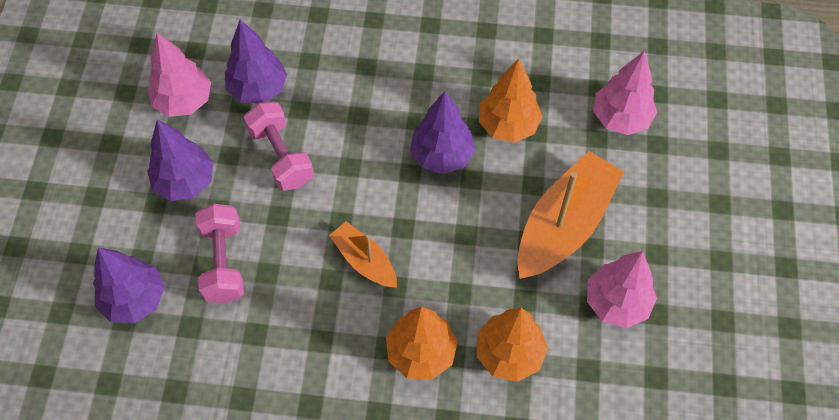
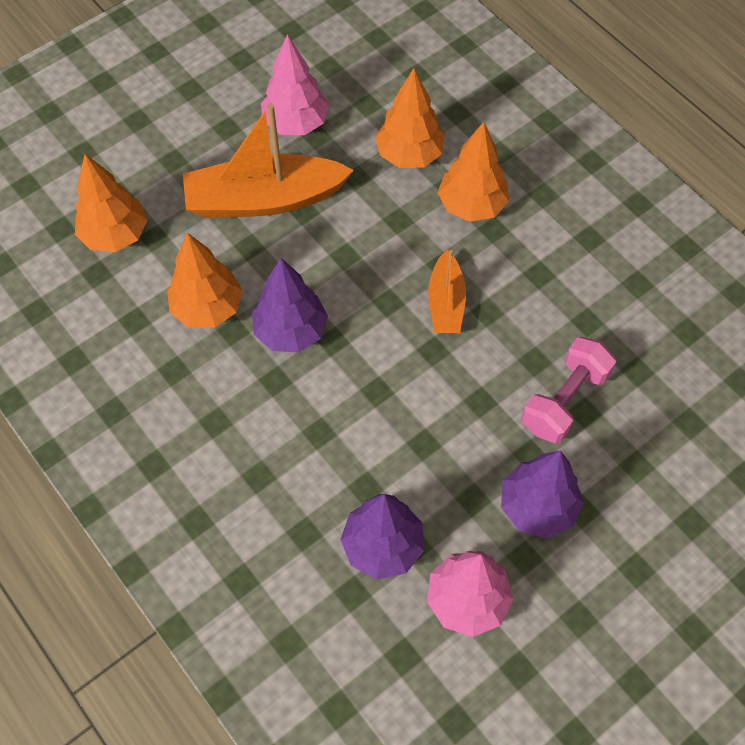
camera: 135 degrees left, 0 degrees up
purple tree [93,248,165,323] -> none
pink dumbbell [244,102,314,191] -> none
pink tree [593,50,657,135] -> orange tree [75,154,148,252]

